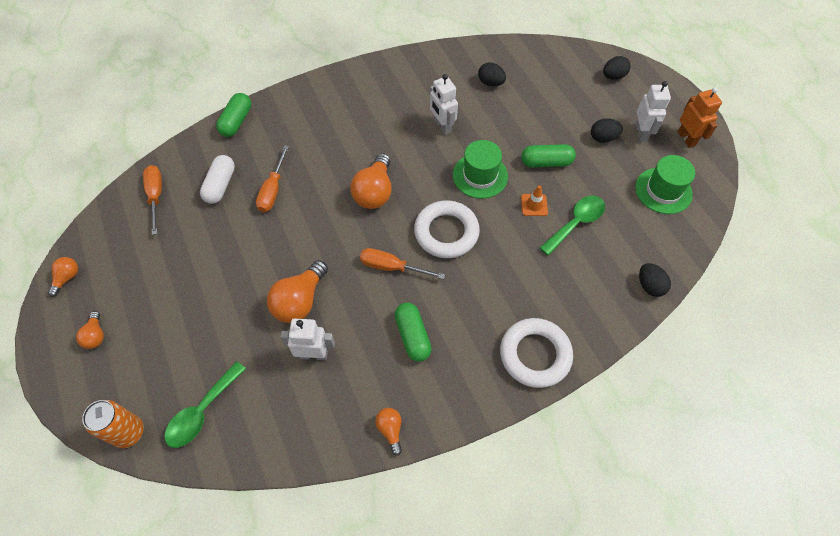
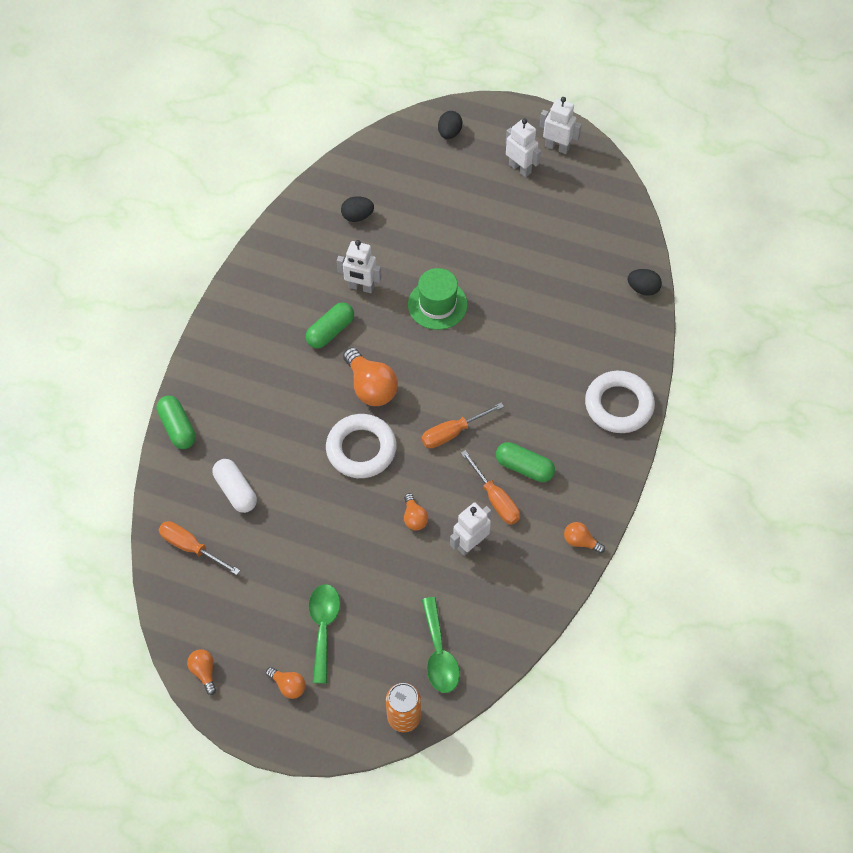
camera: 45 degrees left, 0 degrees up
orange screwdriver [256,145,289,212] -> orange screwdriver moved to [461,450,520,525]
orange light bulb [267,260,328,323] -> orange light bulb [404,493,428,530], size x0.53
white ring [414,200,480,258] -> white ring moved to [326,414,396,478]
green capsule [521,144,576,167] -> green capsule moved to [306,302,354,348]
orange traffic cone [521,185,548,216] -> none
green spoon [540,196,605,256] -> green spoon moved to [309,584,340,684]
black egg [591,118,623,143] -> none
green hat [635,155,695,214] -> none
orange robot [678,87,722,148] -> white robot [540,97,582,154]

